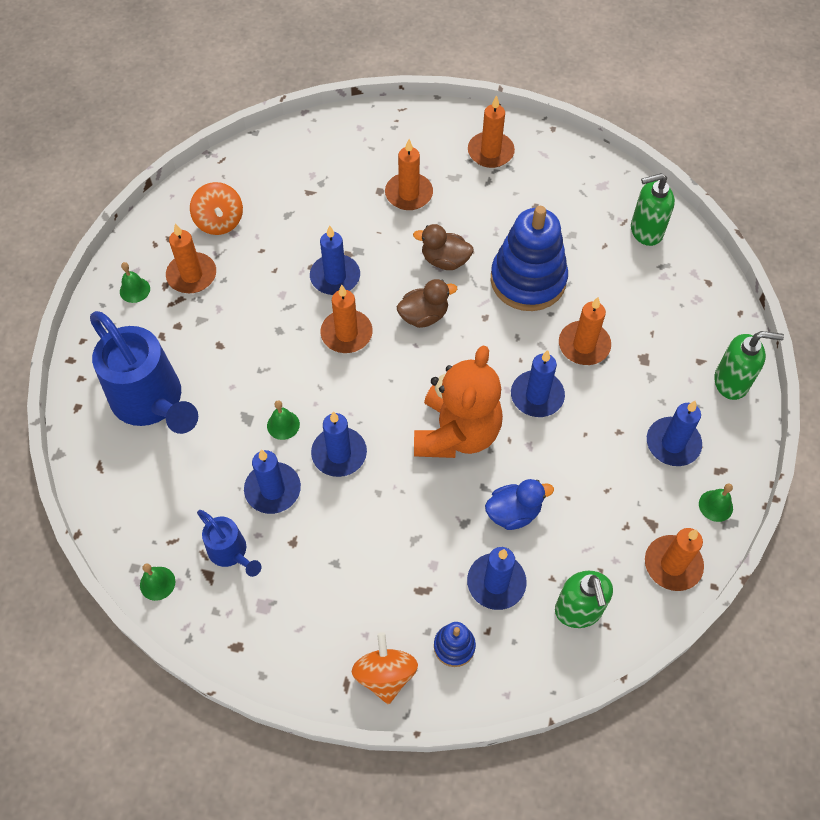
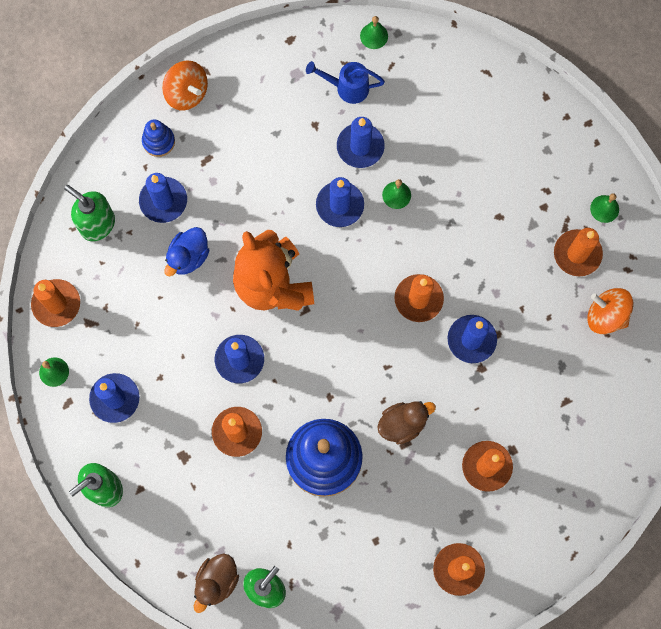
camera: 140 degrees right, 15 degrees up
blue watering can [90,311,198,434] -> none
brown duck [396,279,457,328] -> brown duck moved to [194,553,239,613]

